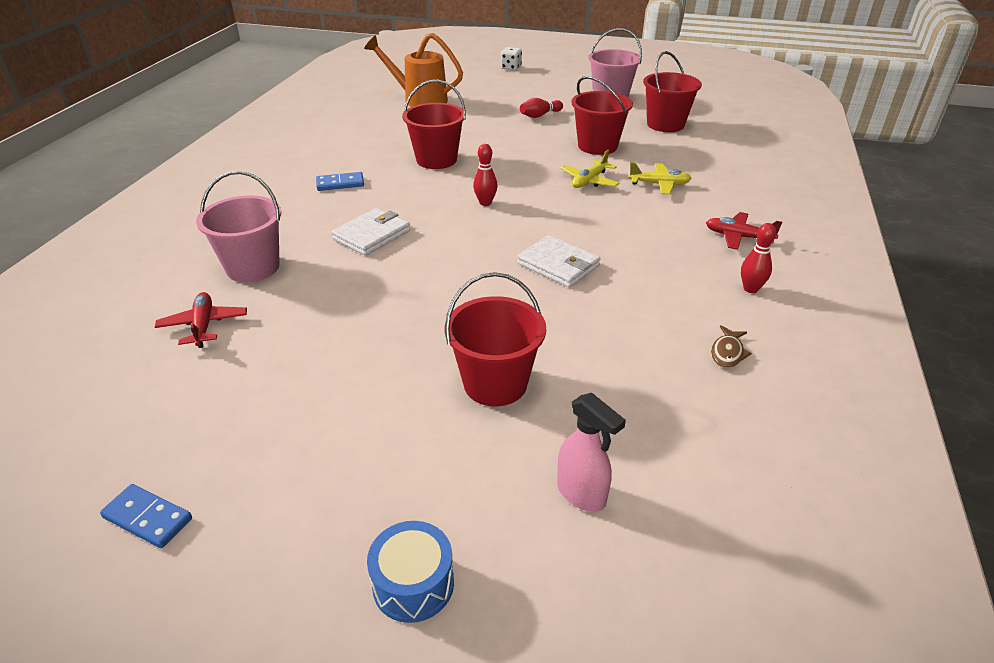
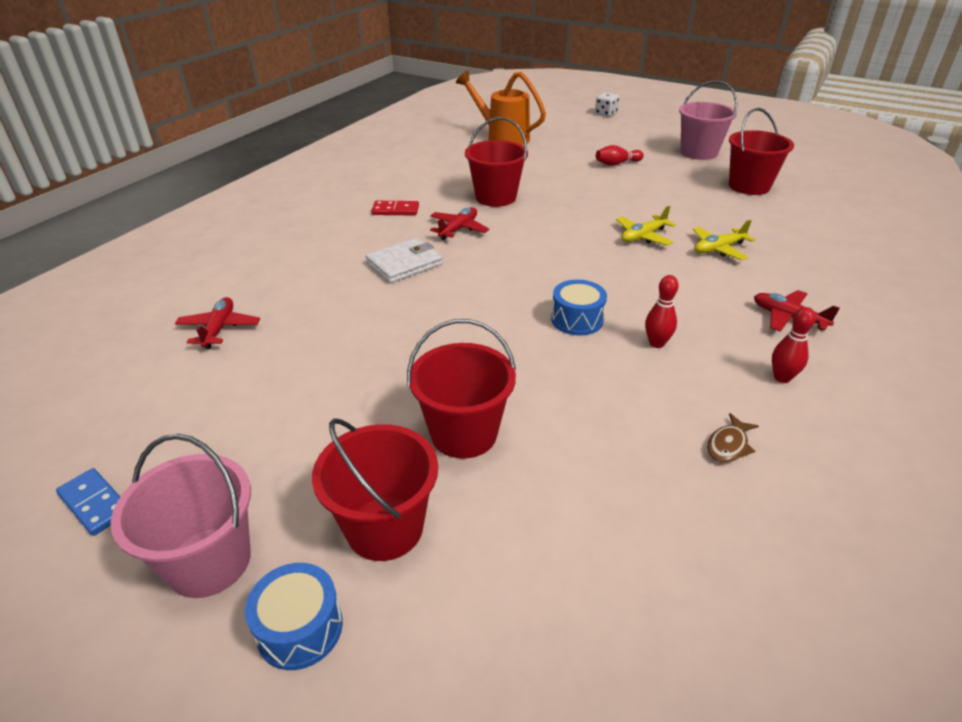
camera: 15 degrees right, 0 degrees up
pink bucket [196,171,282,282] -> pink bucket moved to [111,434,251,598]
blue domino [316,172,364,191] -> red domino [371,201,419,215]
red bowling pin [473,144,498,206] -> red bowling pin moved to [645,275,679,348]
white wallet [517,235,601,288] -> blue drum [551,280,607,336]
pink spray bottle [557,393,626,512] -> none
red bucket [571,76,633,155] -> red bucket moved to [312,418,438,561]
yellow plane [628,162,692,194] -> yellow plane turned 135 degrees clockwise [693,220,755,260]
none -> red plane [430,207,489,240]

